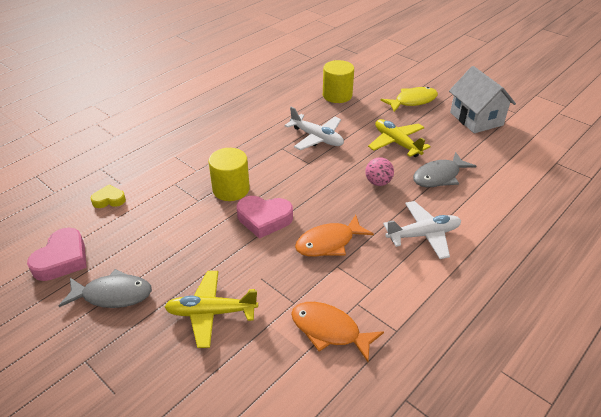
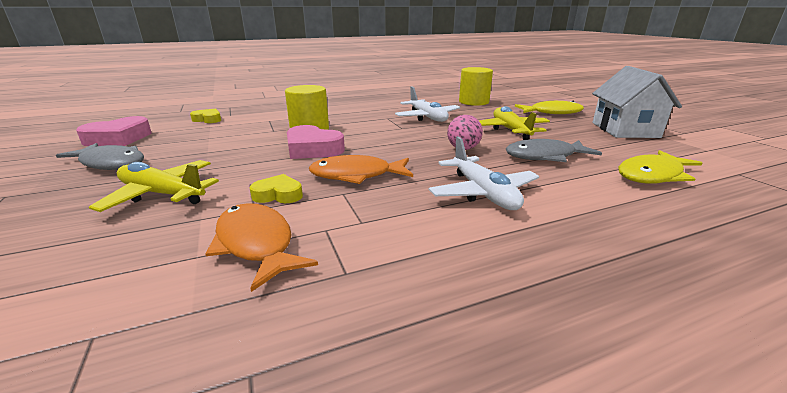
camera: 25 degrees right, 15 degrees down
white plane [383,201,461,259] -> white plane turned 60 degrees clockwise [429,137,539,210]
none -> yellow heart [249,174,303,203]
none -> yellow fish [618,150,702,184]

